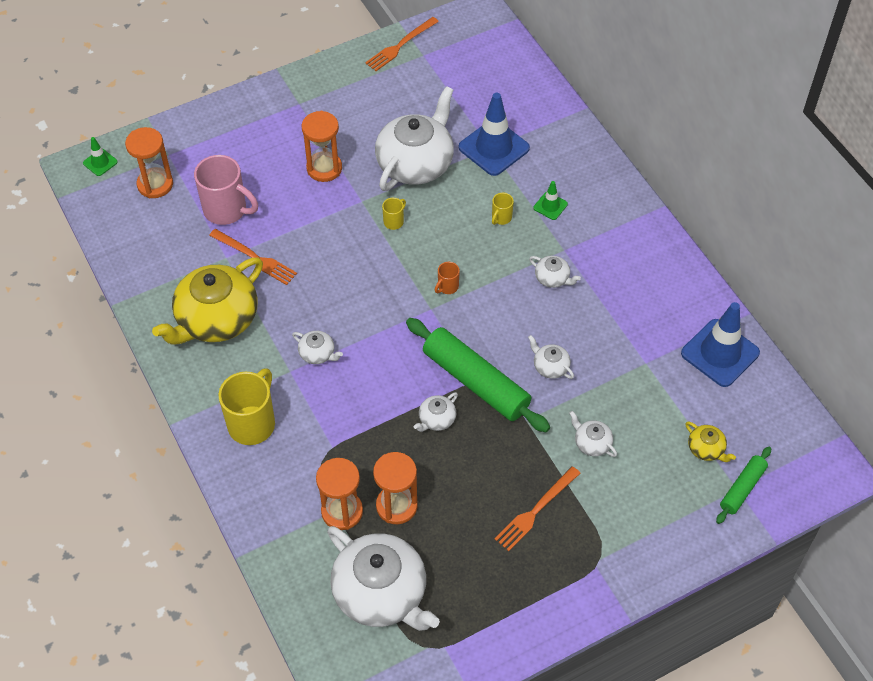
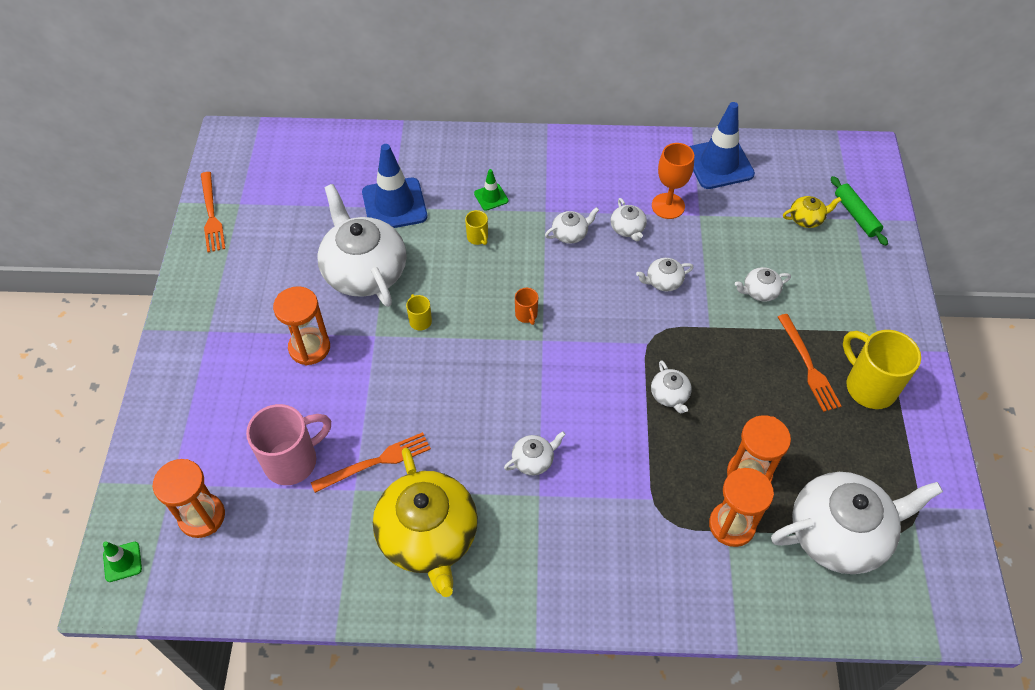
camera: 60 degrees left, 0 degrees up
yellow mug [219,369,275,445] -> yellow mug moved to [843,330,921,409]
green rolling pin [406,318,550,432] -> none
none -> white teapot [611,198,647,241]
none -> orange goblet [652,143,694,219]

